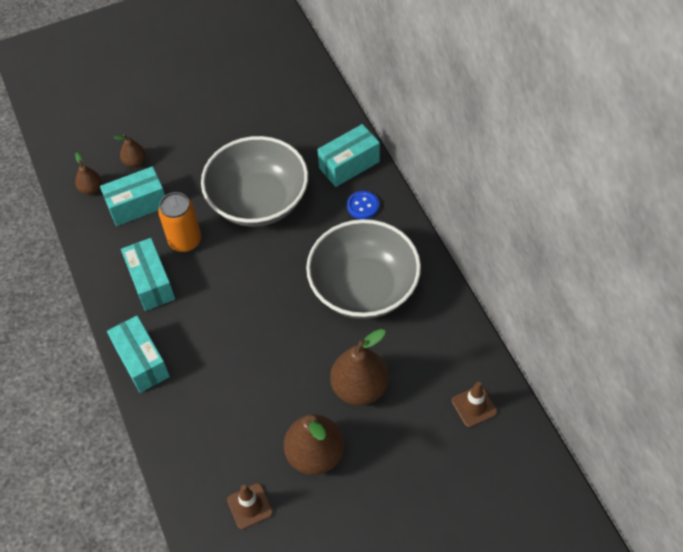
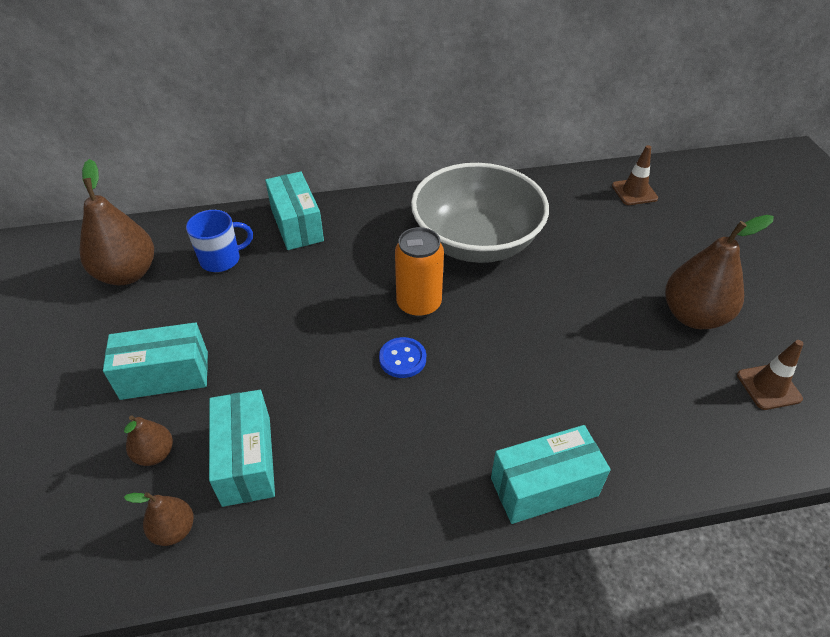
camera: 80 degrees left, 10 degrees down
turquoise box [121,238,175,311] -> turquoise box moved to [103,322,208,400]
orange can [158,192,201,252] -> orange can moved to [395,227,444,318]
grey bowl [201,136,308,227] -> none
brown pear [330,329,389,406] -> brown pear moved to [80,159,154,285]
blue button [347,191,379,219] -> blue button moved to [379,337,426,378]
none -> blue mug [186,210,253,272]

